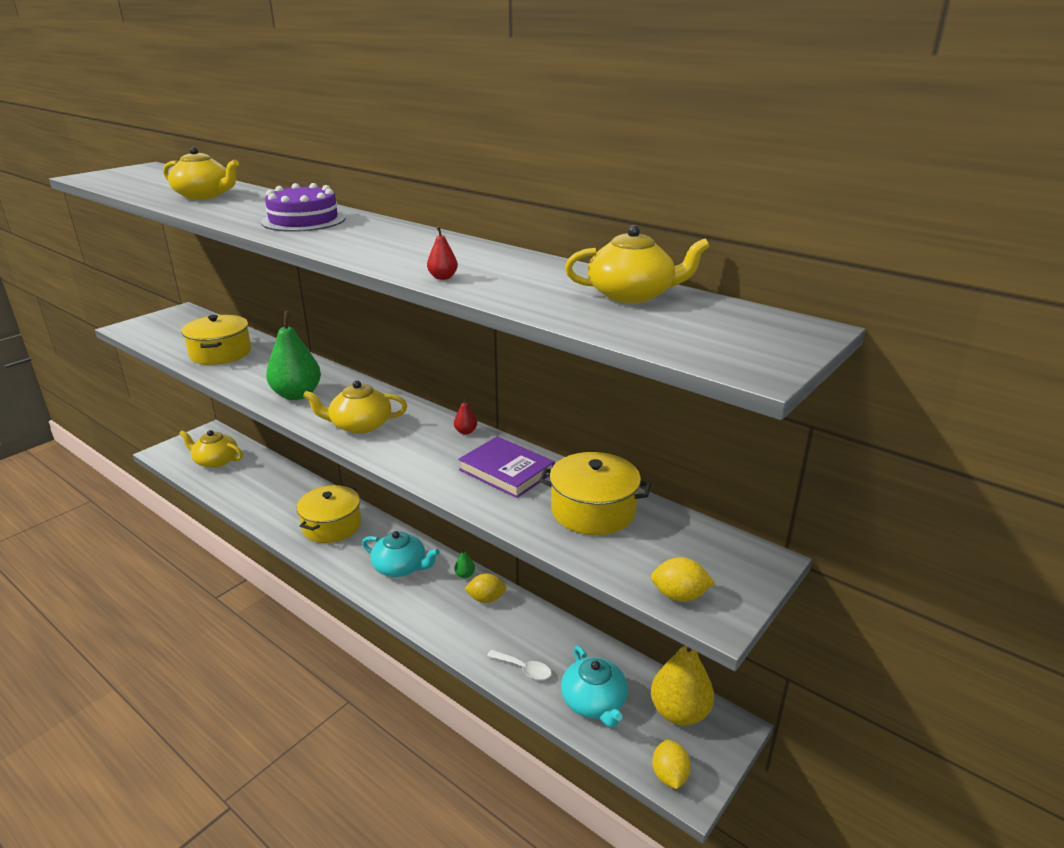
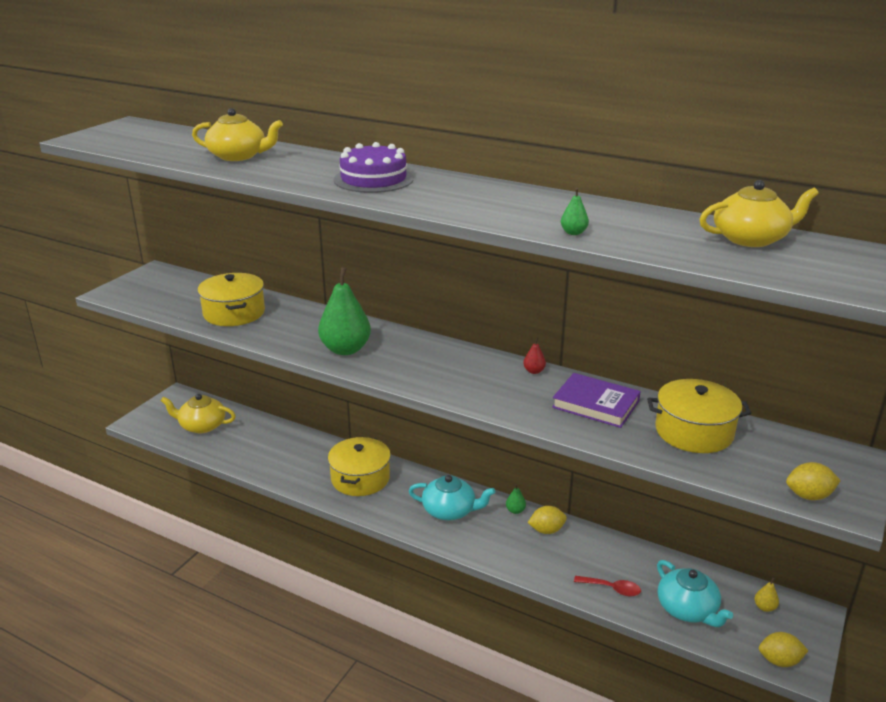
camera: 10 degrees left, 0 degrees up
yellow teapot [303,380,407,434] -> none
red pear [427,226,458,280] -> green pear [561,188,589,235]
white spoon [487,650,552,680] -> red spoon [574,576,641,596]
yellow pear [651,646,714,726] -> yellow pear [754,577,779,612], size x0.41
yellow lemon [652,740,691,789] -> yellow lemon turned 75 degrees counterclockwise [759,632,808,667]

